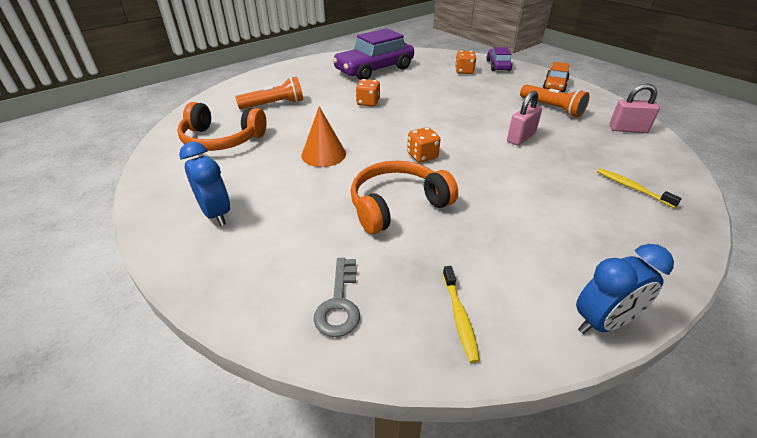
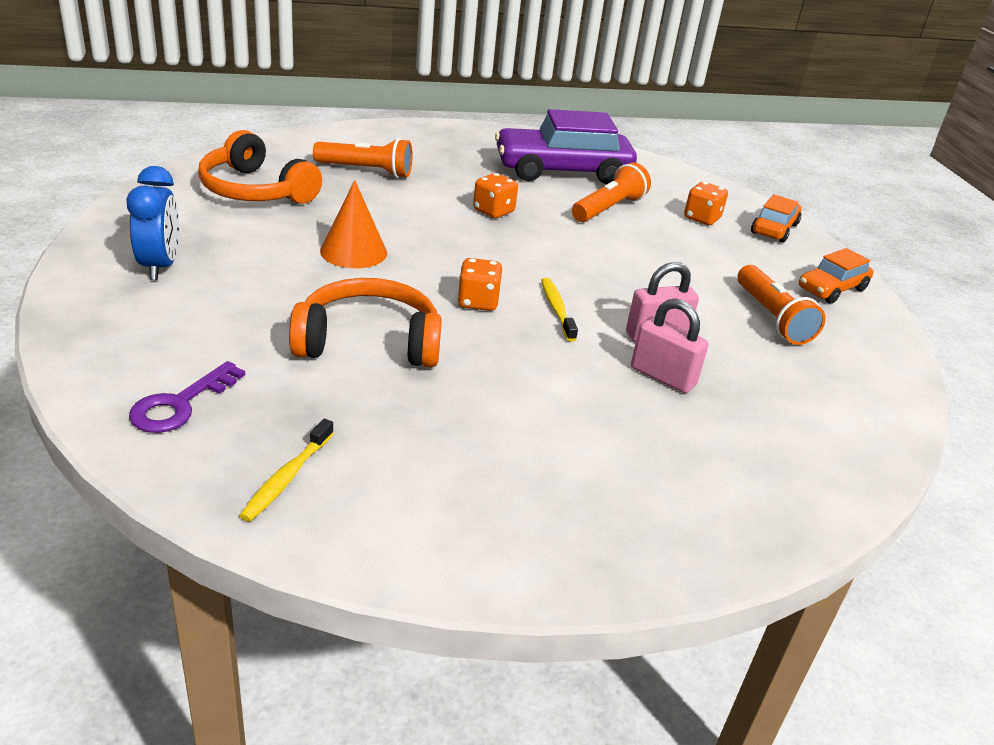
camera: 25 degrees right, 5 degrees down
grey key [314,258,360,337] -> purple key [129,361,245,433]
purple car [486,47,512,71] -> orange car [751,194,802,243]
blue clock [576,244,674,334] -> none
yellow toothbrush [597,168,682,208] -> yellow toothbrush moved to [541,278,578,342]
pink padlock [609,84,660,133] -> pink padlock moved to [631,298,709,393]
none -> orange flashlight [572,162,651,222]

